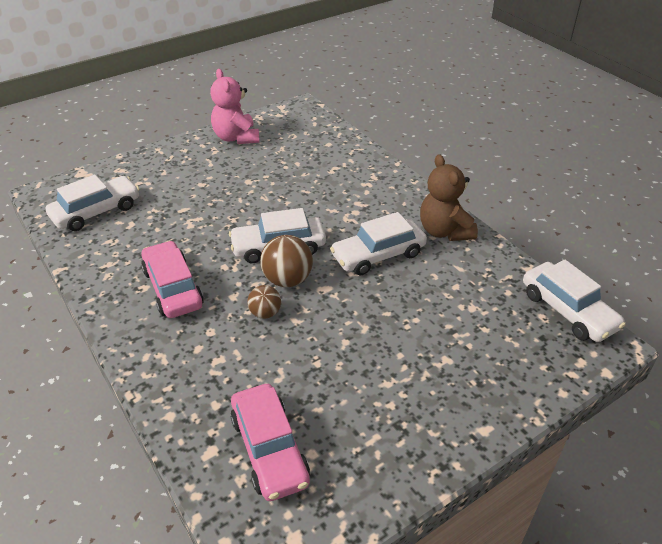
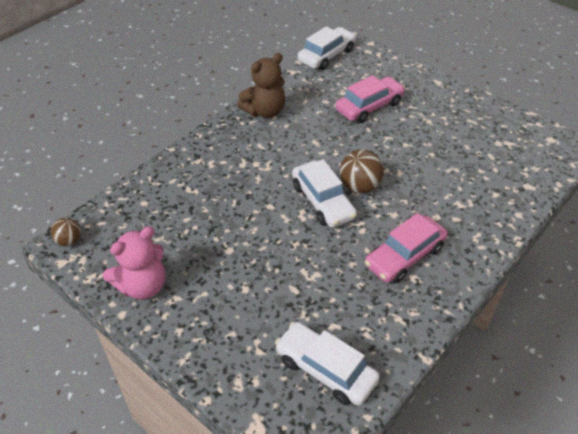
camera: 105 degrees left, 5 degrees up
pink car [231,384,310,501] -> pink car moved to [336,75,405,123]
brown ball [247,285,281,319] -> brown ball moved to [51,217,81,246]
white car [330,212,427,275] -> none

